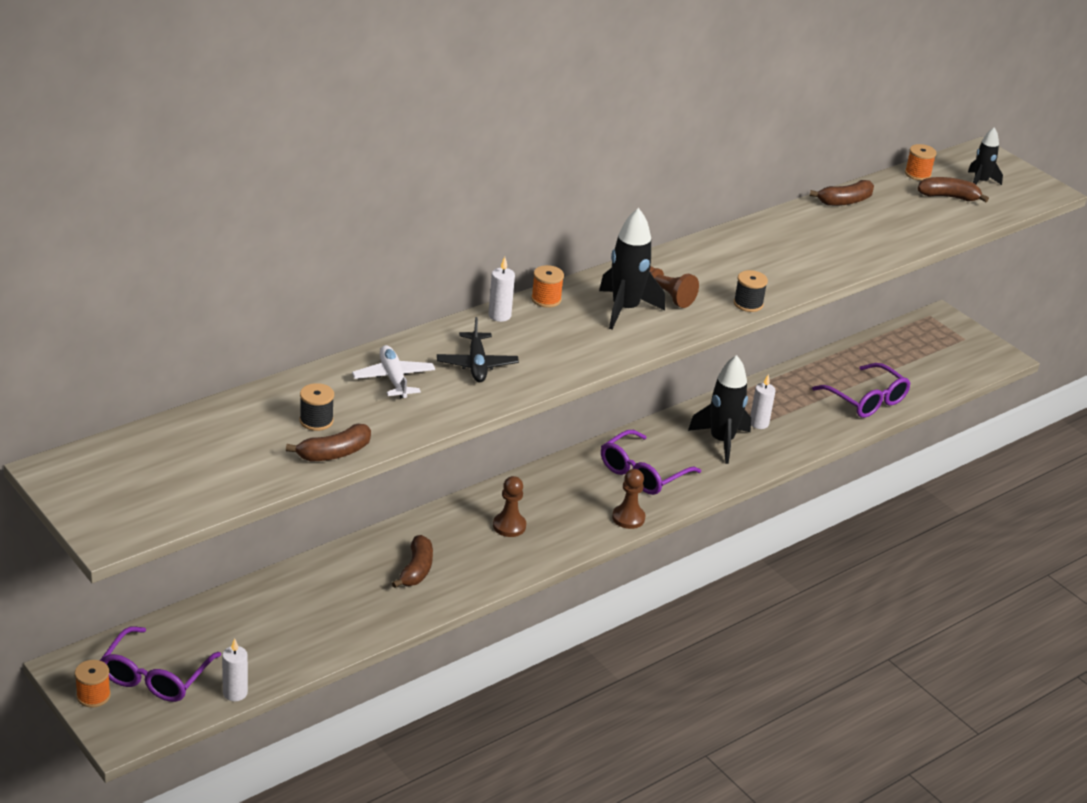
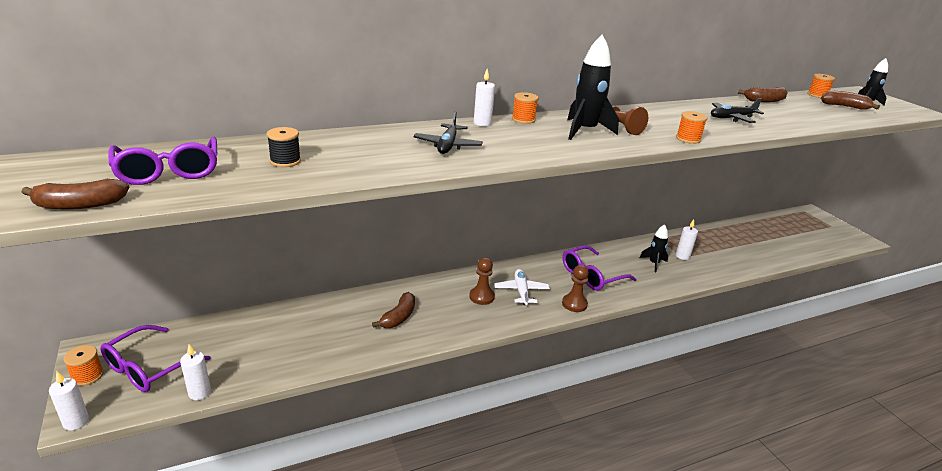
camera: 15 degrees right, 5 degrees down
brown banana [286,424,371,461] -> brown banana moved to [22,179,129,210]
white plane [352,345,435,398] -> white plane moved to [494,269,550,305]
black rocket [688,355,751,464] -> black rocket [640,224,668,272], size x0.60
black spool [734,270,768,312] -> orange spool [676,111,707,144]
purple glasses [812,363,911,418] -> purple glasses moved to [108,137,218,185]
none -> white candle [49,371,89,430]
none -> black plane [711,98,764,123]

